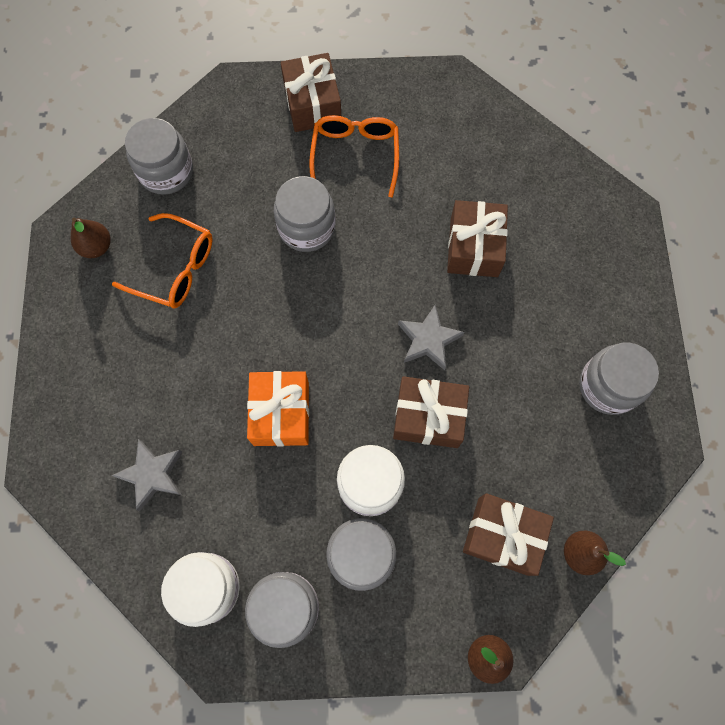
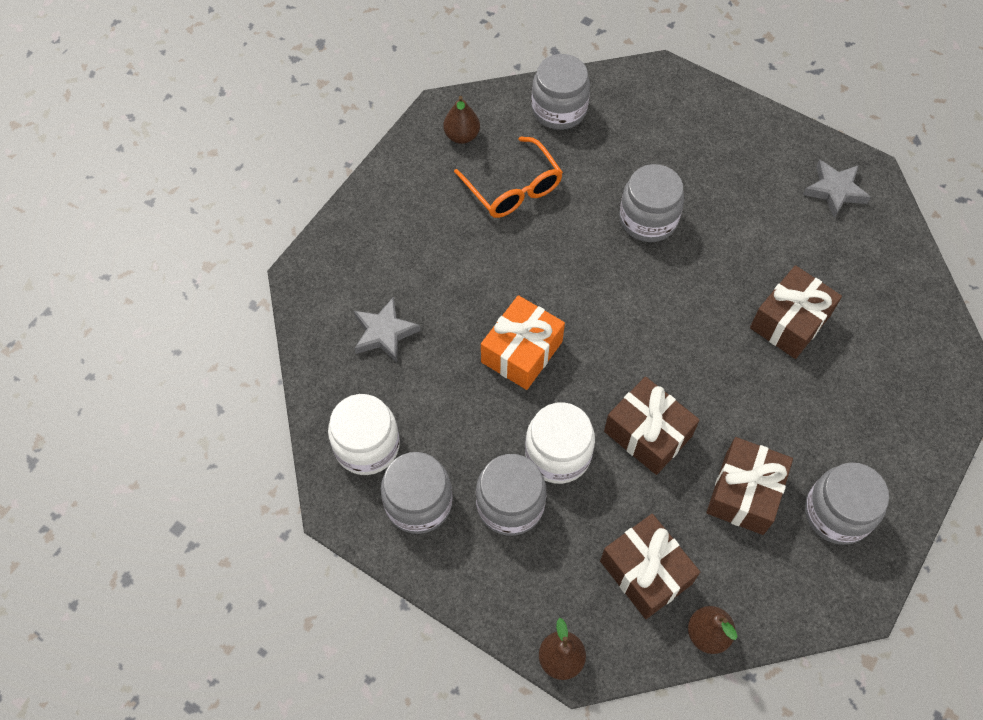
camera: 35 degrees right, 10 degrees down
brown gift [281,53,341,132] -> brown gift moved to [706,437,793,535]
orange glasses [309,115,399,197] -> none
grey star [398,304,465,370] -> grey star moved to [803,160,871,218]

